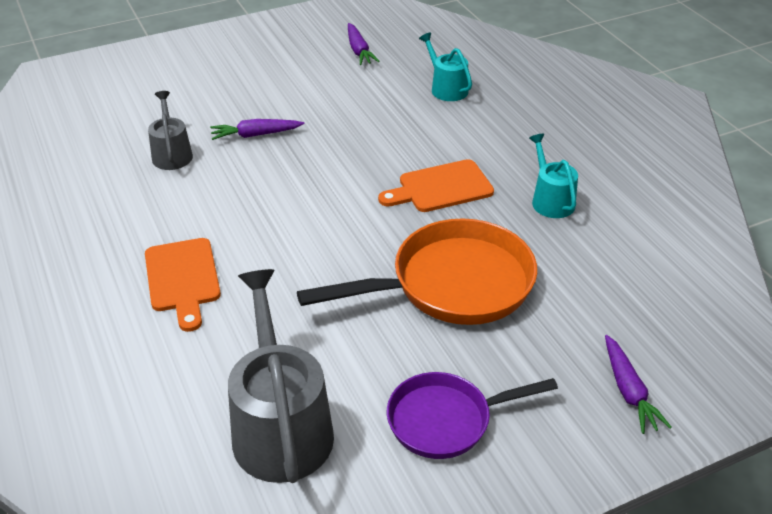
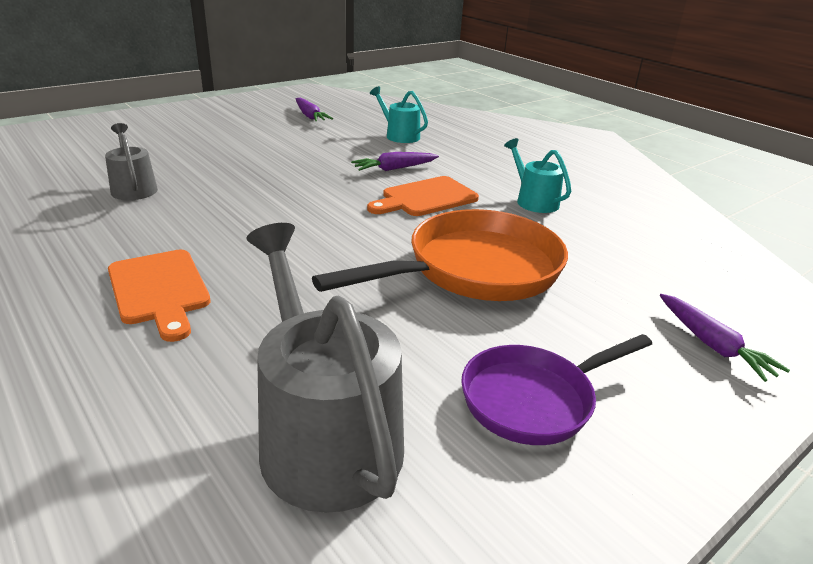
camera: 15 degrees left, 10 degrees down
purple carrot [210,119,304,140] -> purple carrot moved to [351,152,439,171]

